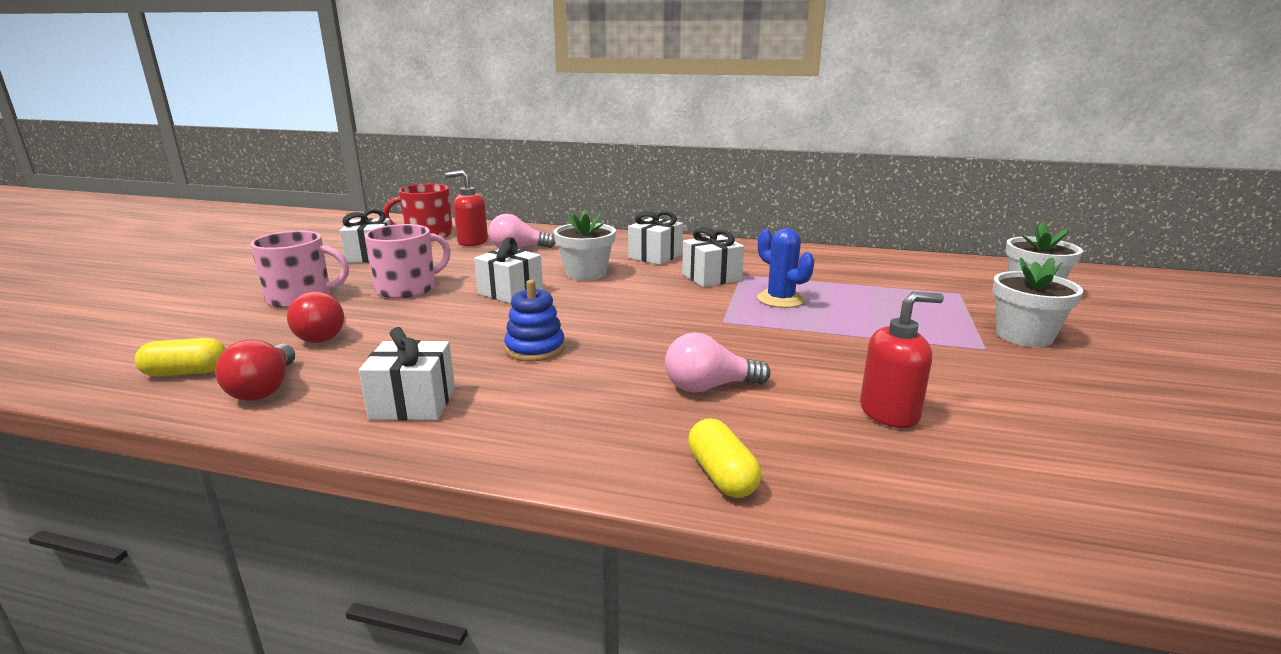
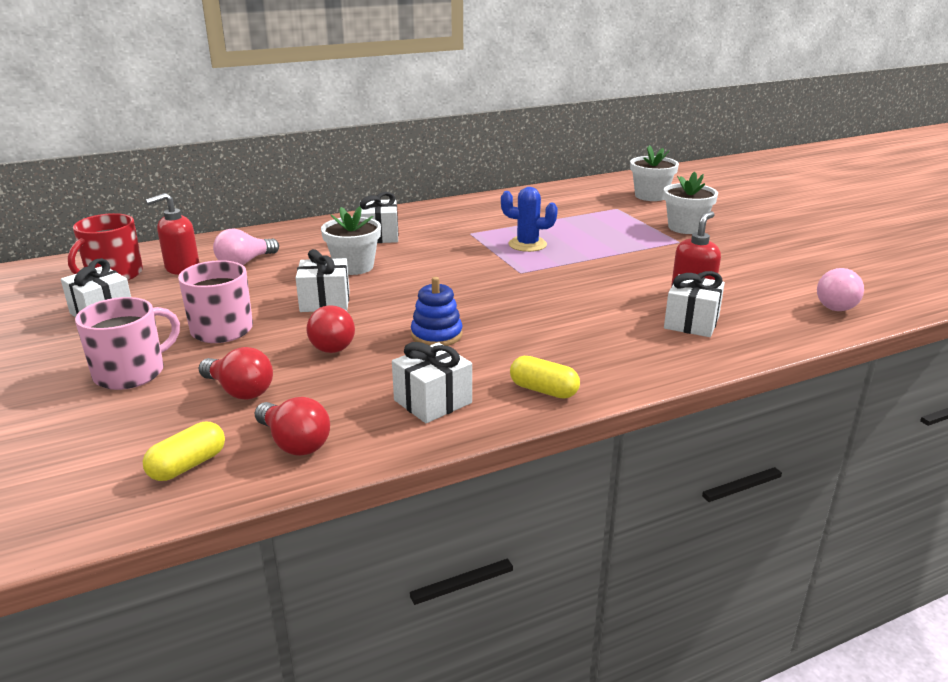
camera: 40 degrees left, 5 degrees up
pink light bulb [665,332,771,393] -> pink light bulb moved to [817,268,864,311]
white gift [682,227,744,287] -> white gift moved to [664,271,725,337]
yellow capsule [688,419,761,498] -> yellow capsule moved to [510,356,580,399]
none -> red light bulb [307,305,355,353]

